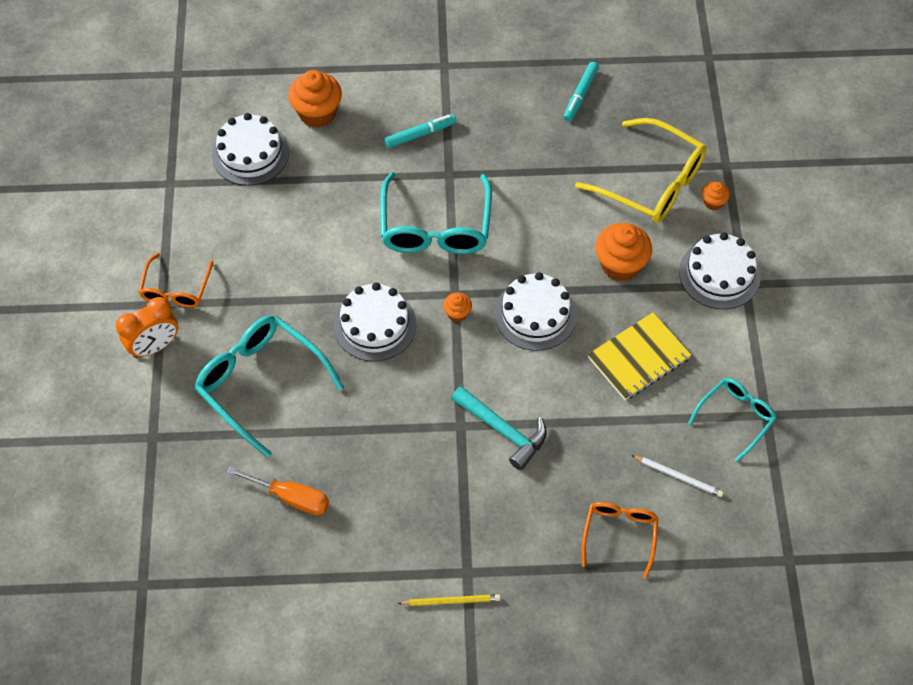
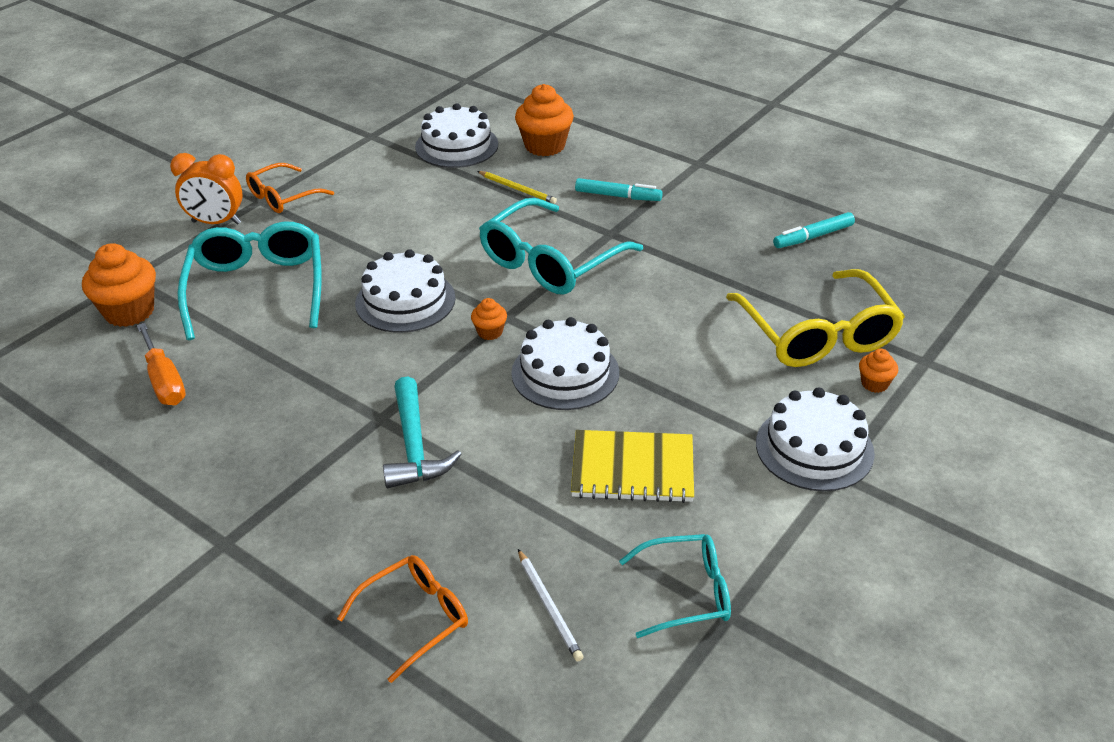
camera: 40 degrees right, 20 degrees down
yellow pencil [398,594,501,606] -> yellow pencil moved to [477,171,557,204]
orange cupcake [595,223,652,281] -> orange cupcake moved to [82,243,156,327]

